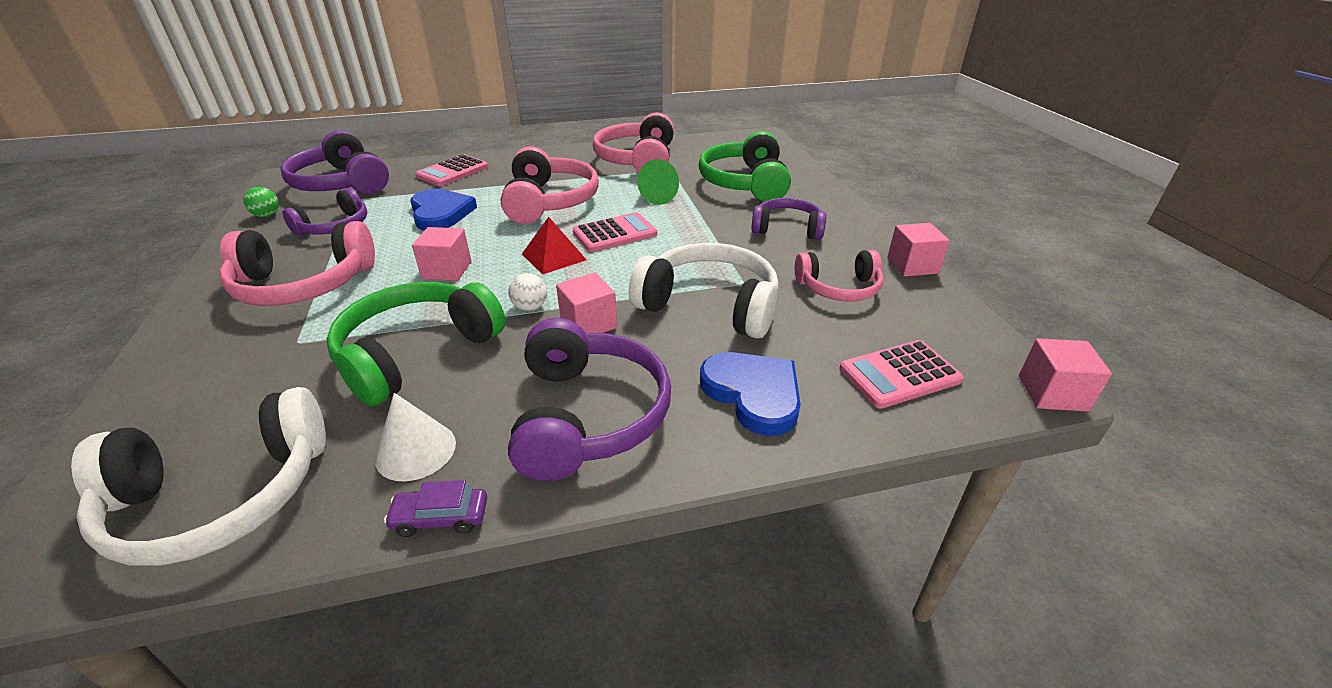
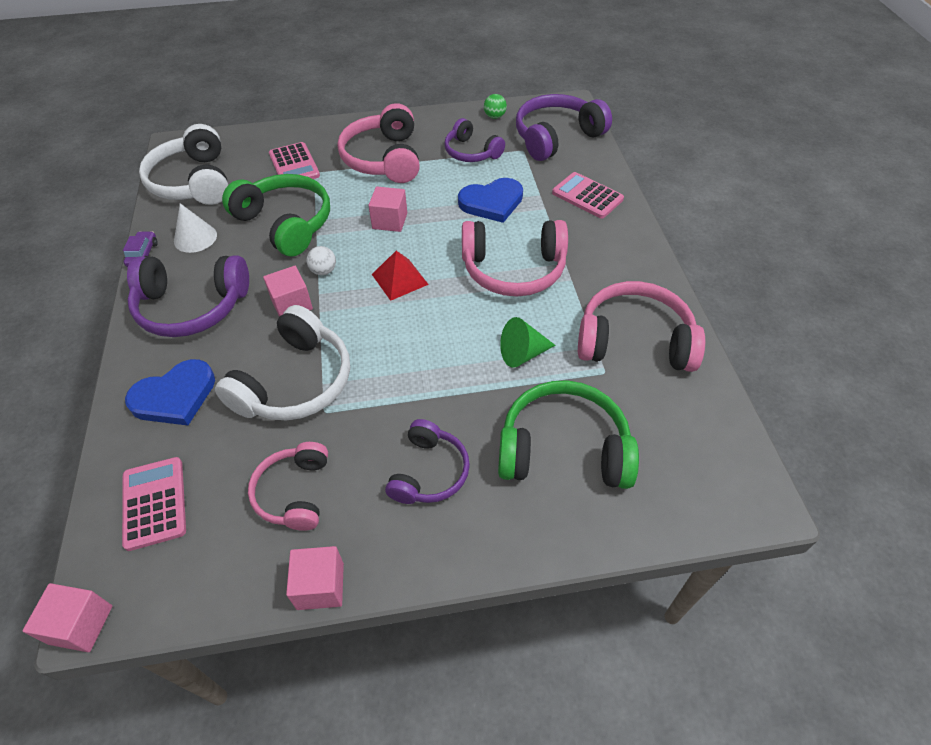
camera: 95 degrees right, 15 degrees up
pink calculator [573,212,657,252] -> pink calculator moved to [269,142,320,179]

